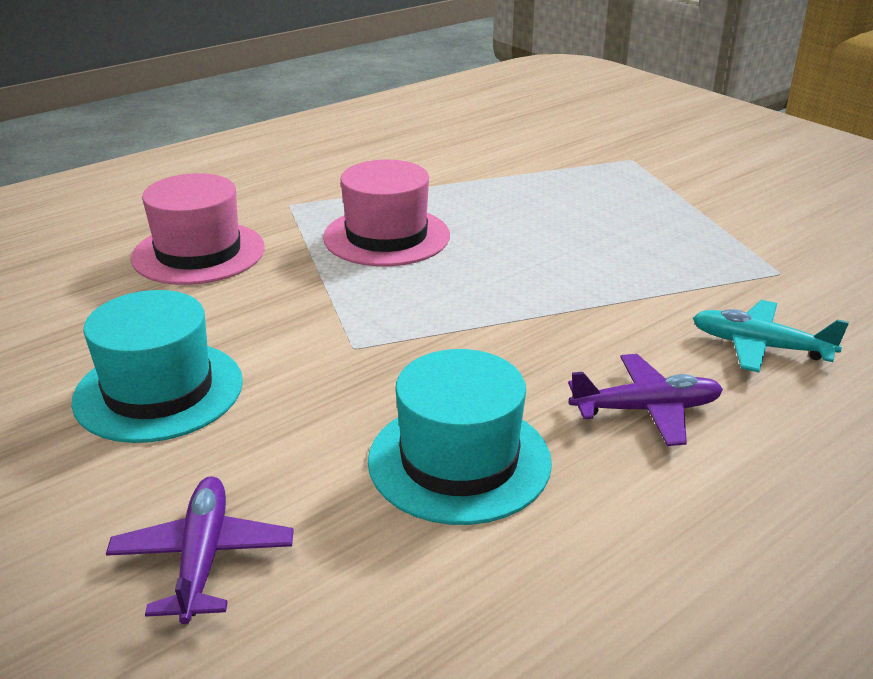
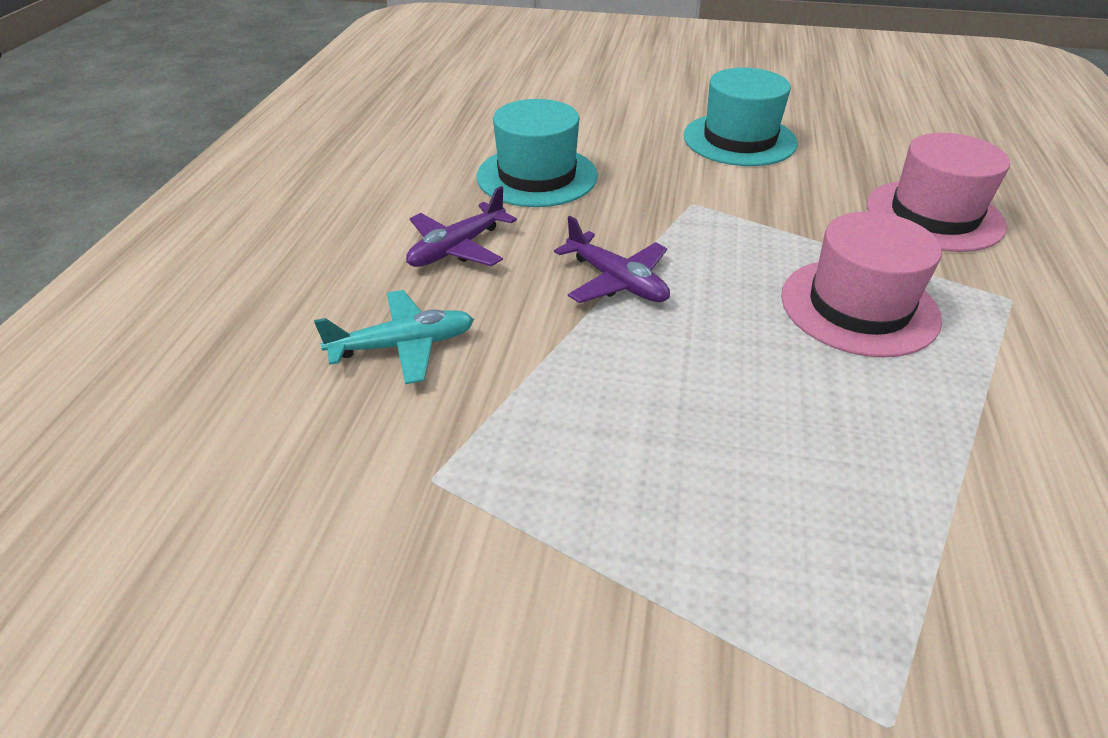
camera: 140 degrees right, 10 degrees up
purple plane [106,476,294,624] -> purple plane moved to [554,216,670,303]

